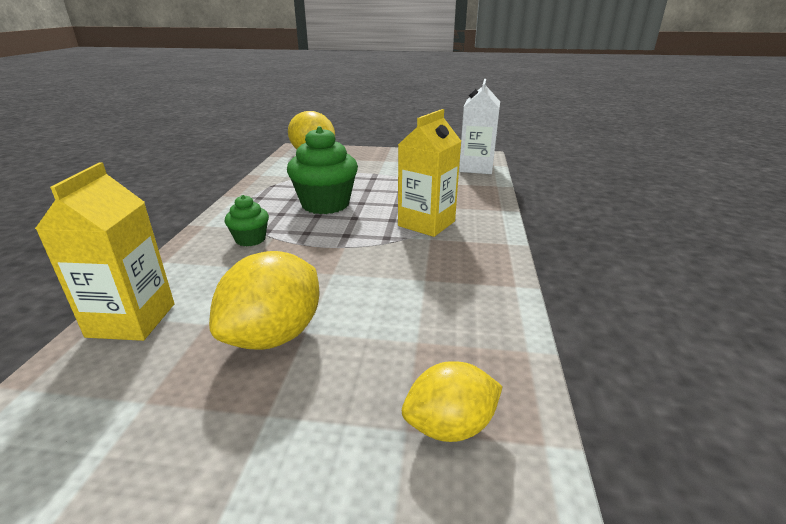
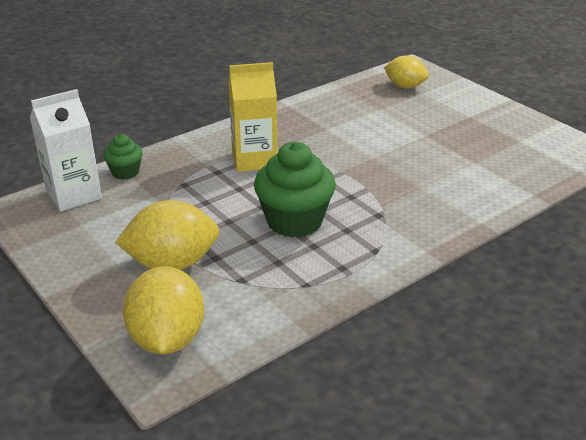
camera: 135 degrees left, 5 degrees up
yellow carton [35,162,174,341] -> none
yellow lemon [209,251,320,350] -> yellow lemon moved to [115,200,219,270]
green cupcake [224,195,269,246] -> green cupcake moved to [103,134,143,180]

